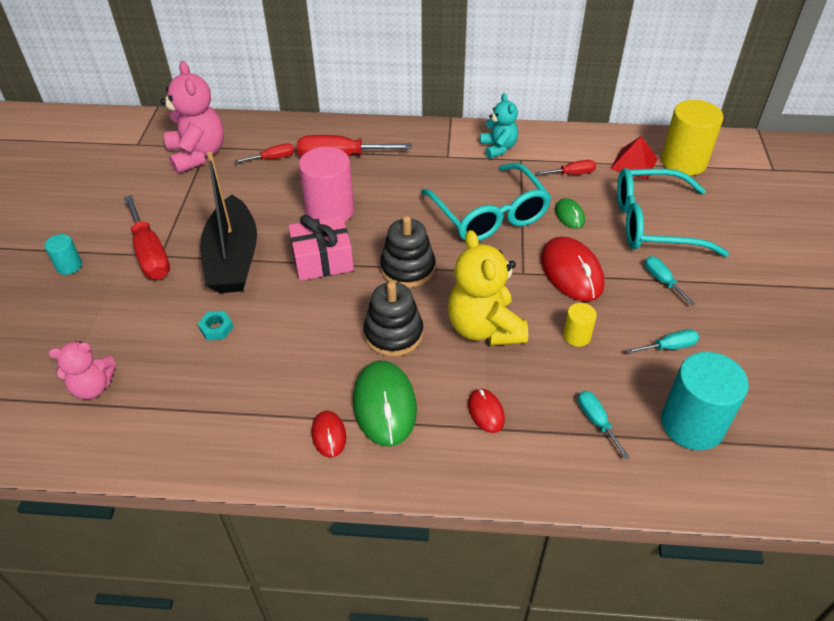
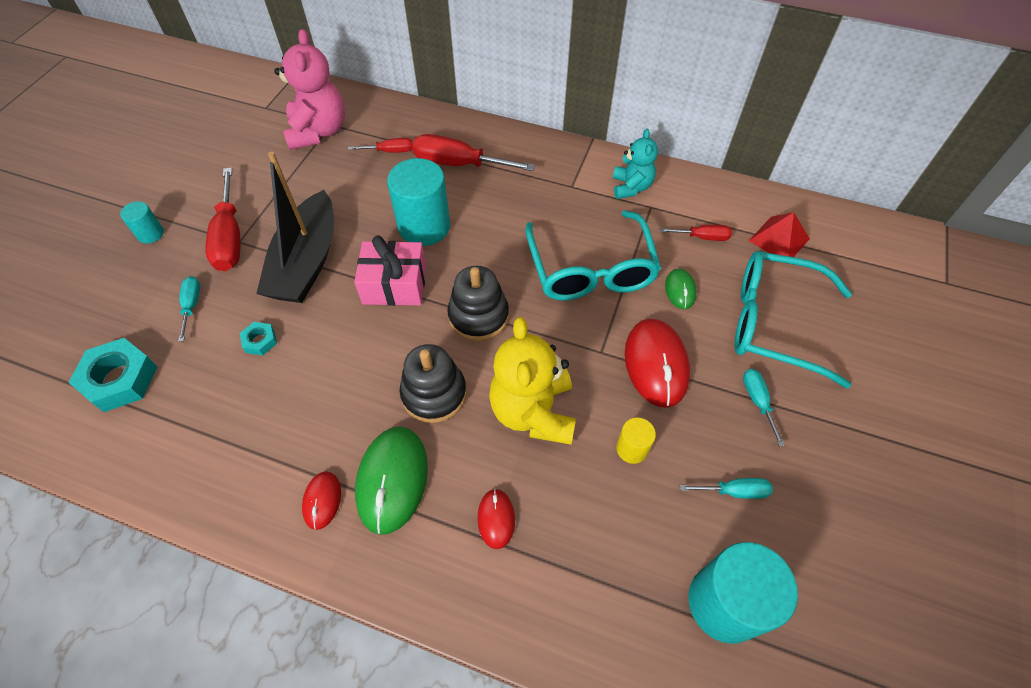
camera: 15 degrees right, 10 degrees up
pink teddy bear [48,341,116,399] -> turquoise nut [68,338,157,412]
pink cylinder [299,147,354,222] -> turquoise cylinder [387,158,450,246]
turquoise screwdriver [578,391,630,460] -> turquoise screwdriver moved to [178,276,200,342]
yellow cylinder [661,100,724,175] -> none

